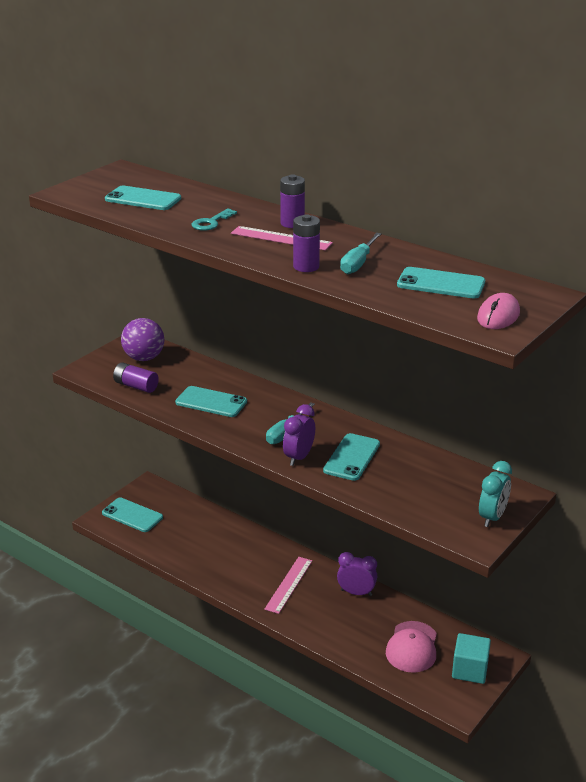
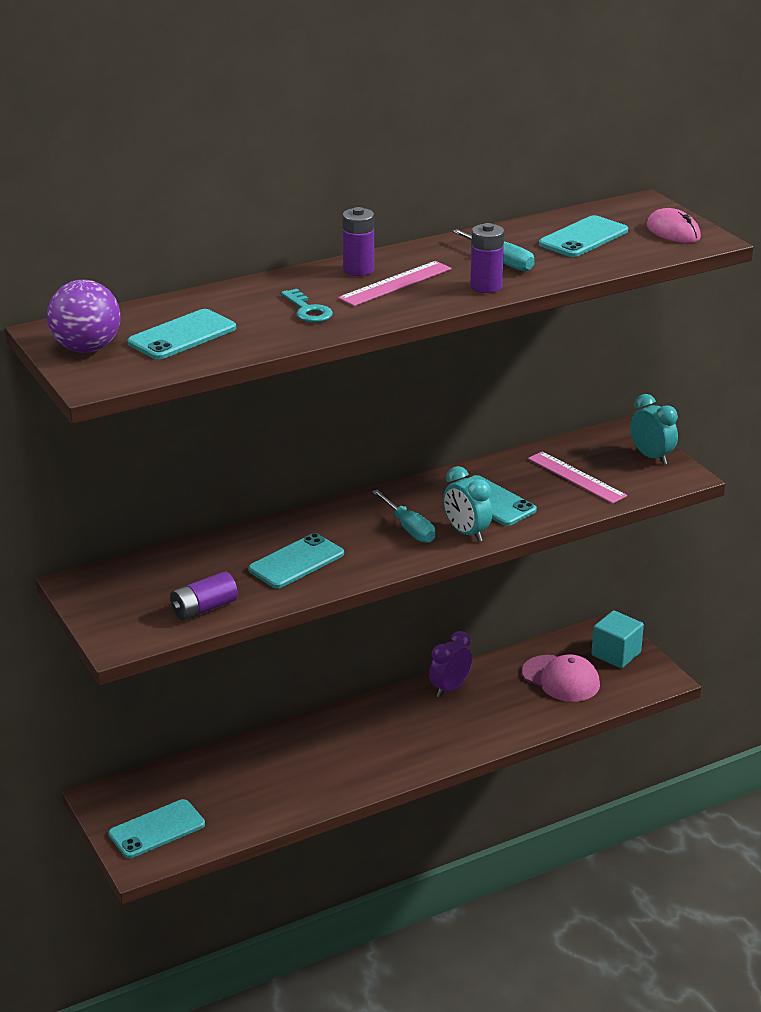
camera: 65 degrees left, 0 degrees up
purple ball [121,318,165,361] -> purple ball moved to [47,280,121,353]
pink ruler [264,557,312,614] -> pink ruler moved to [528,451,627,504]
purple clock [283,404,315,466] -> turquoise clock [443,466,492,542]

